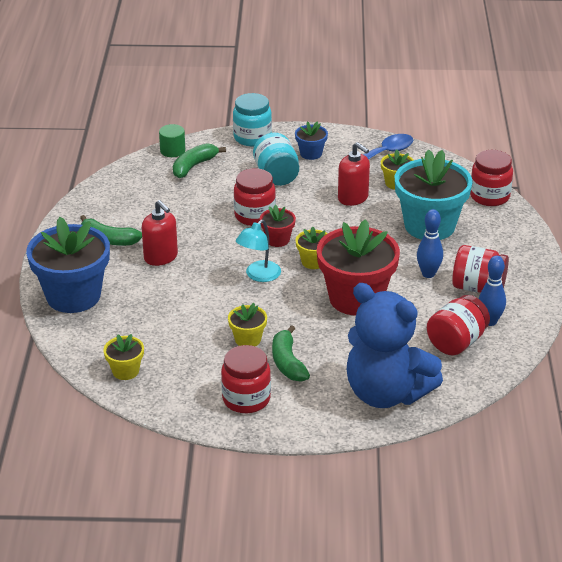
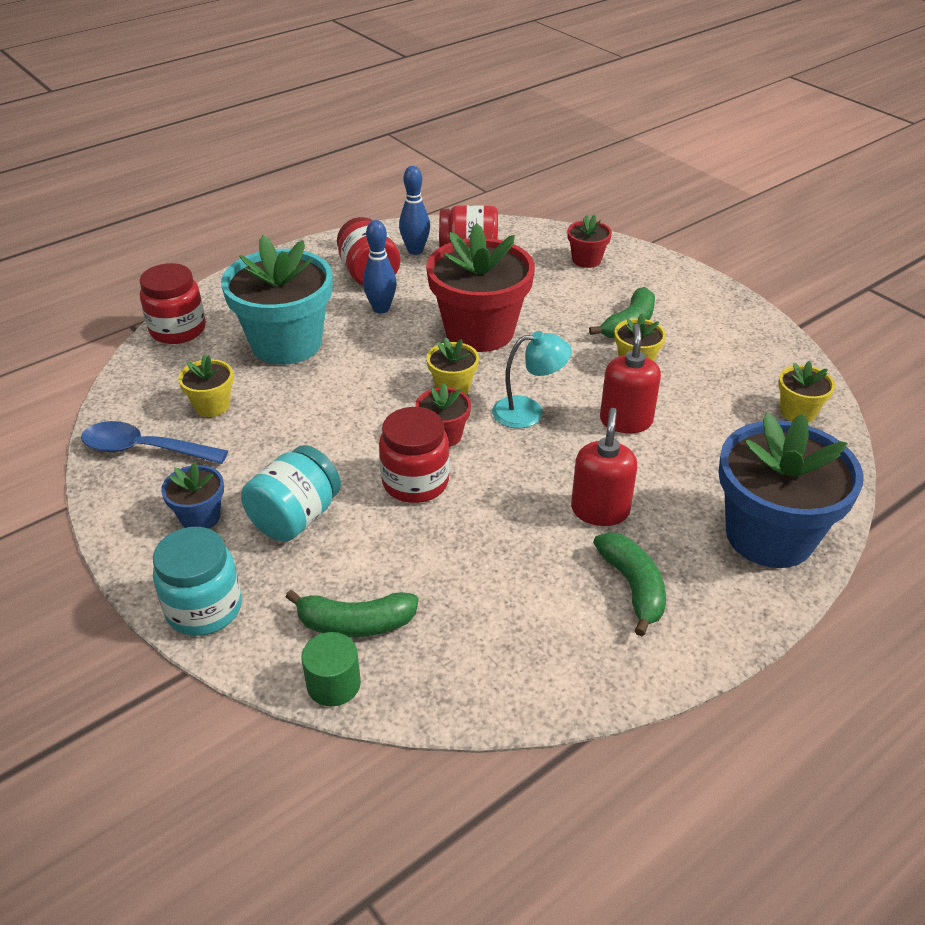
camera: 130 degrees left, 5 degrees up
red jar [221,345,271,413] -> none
red soap dispenser [338,142,370,206] -> red soap dispenser moved to [600,323,661,433]
blue teddy bear [347,283,443,408] -> red flower pot [567,215,612,268]

